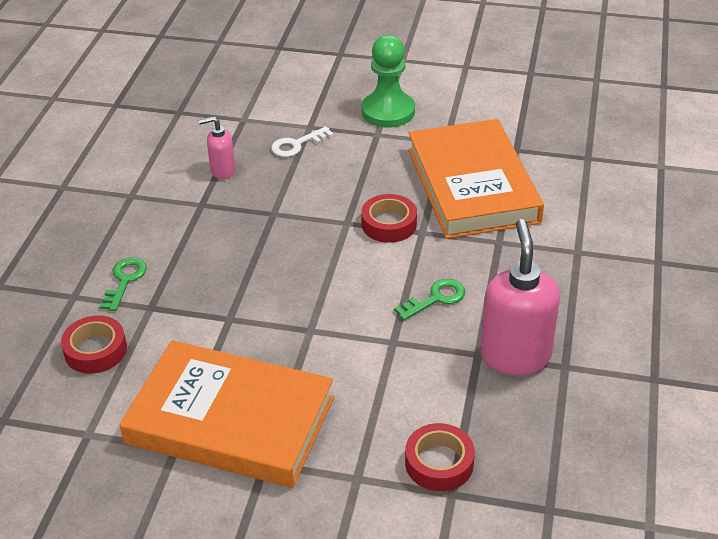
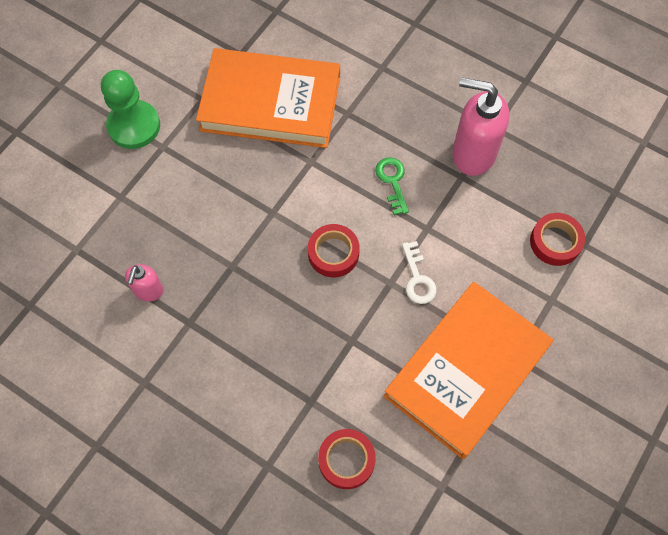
camera: 70 degrees left, 25 degrees up
green key [99,257,147,311] -> none
white key [271,126,334,157] -> white key moved to [402,241,437,304]
red tape [361,194,417,243] -> red tape moved to [308,224,360,277]

